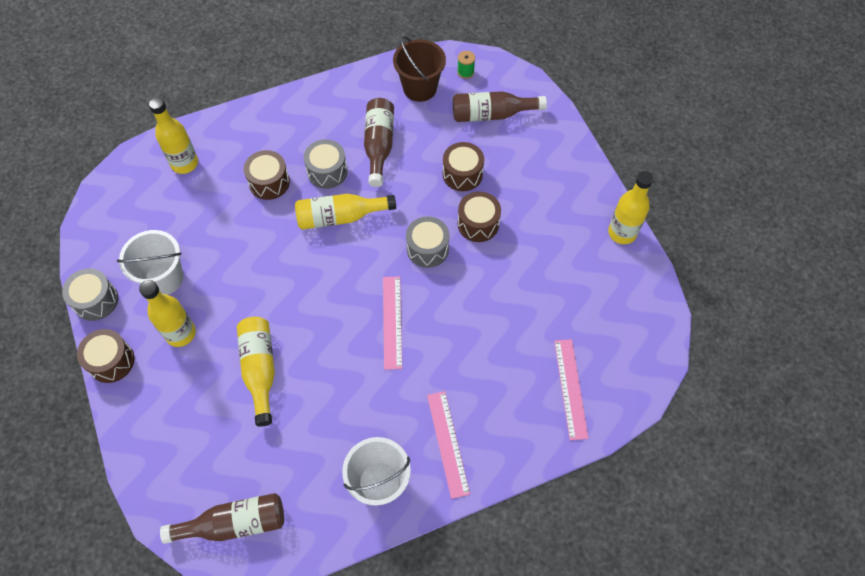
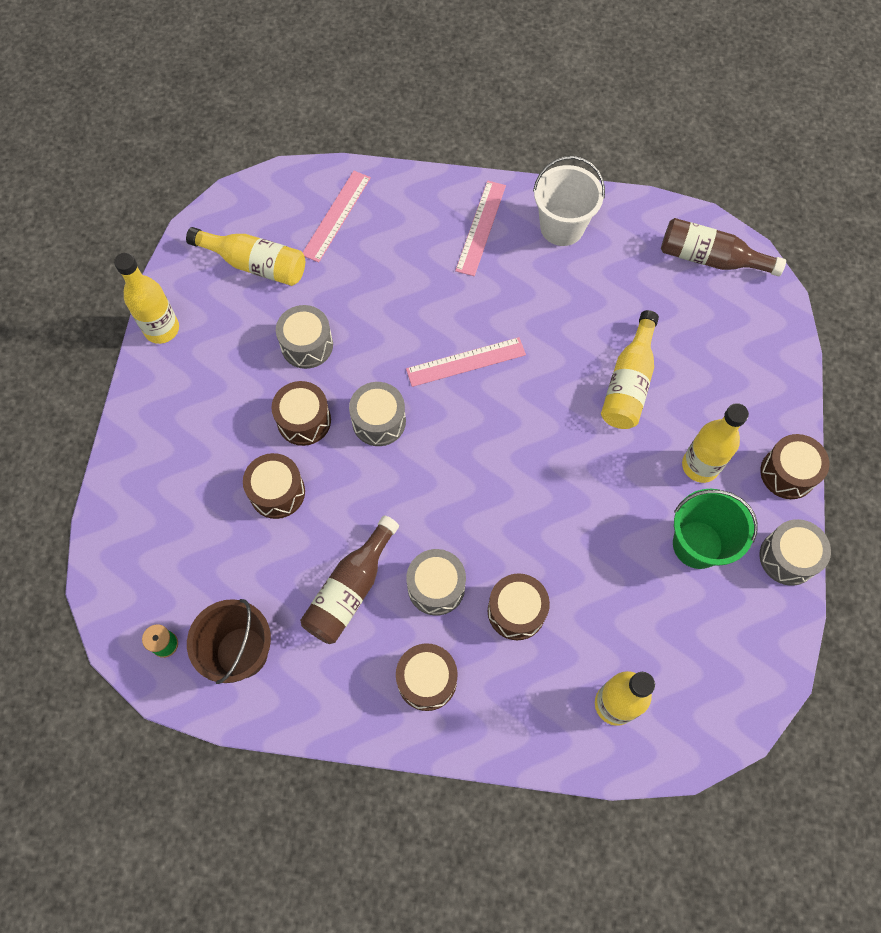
camera: 150 degrees left, 5 degrees up
white bucket [117,230,183,295] -> green bucket [673,489,758,569]
yellow bottle [295,194,396,230] -> yellow bottle moved to [186,227,305,286]
pink ruler [383,276,402,370] -> pink ruler turned 45 degrees clockwise [406,337,526,387]
brown bottle [453,91,547,122] -> none
none -> grey drum [276,305,333,369]
none -> brown drum [396,643,458,711]

